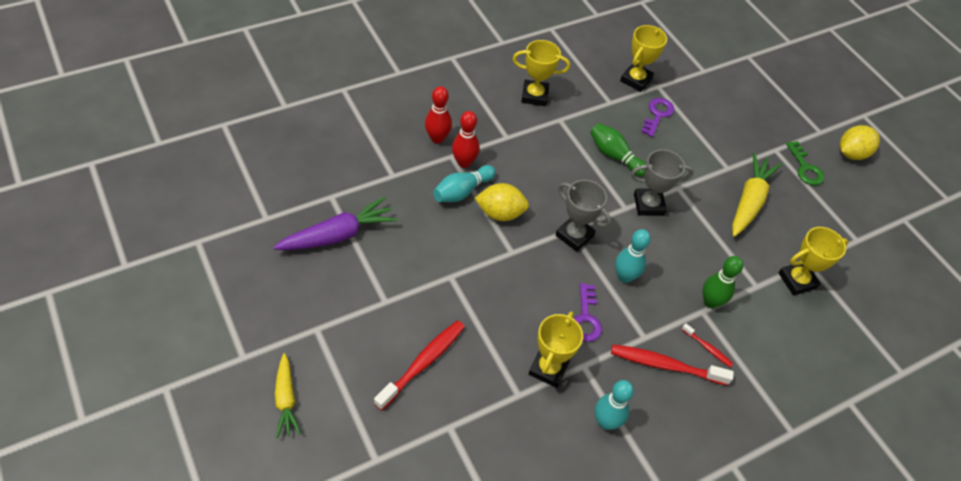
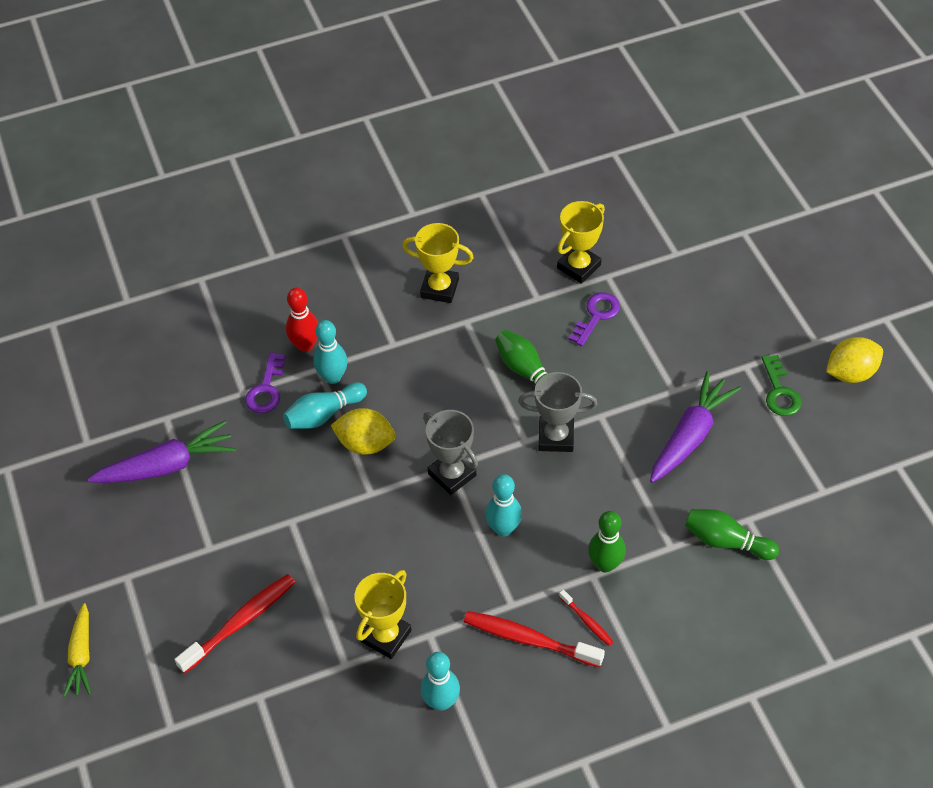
camera: 15 degrees right, 0 degrees up
red bowling pin [452,111,480,168] -> turquoise bowling pin [313,320,348,384]
purple key [574,283,602,342] -> purple key moved to [245,352,286,413]
yellow carrot [732,153,781,237] -> purple carrot [650,371,741,483]
yellow trophy [779,227,848,296] -> green bowling pin [685,509,779,560]

